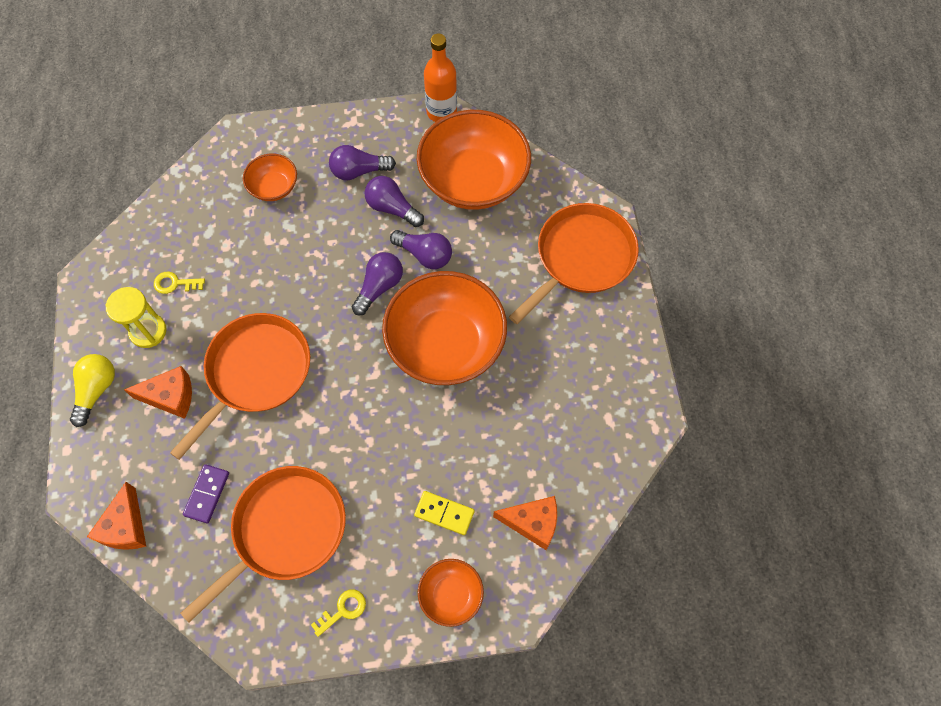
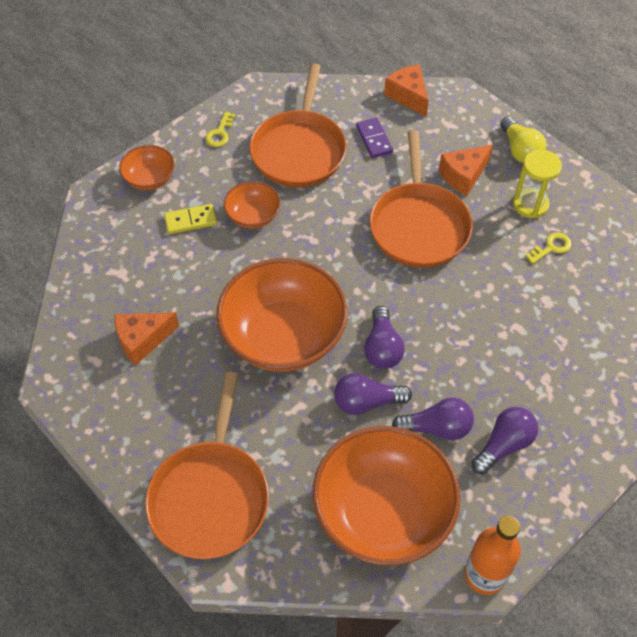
camera: 145 degrees right, 10 degrees down
orange bowl [243,154,297,201] -> orange bowl moved to [224,181,280,229]
orange cheese [493,496,557,550] -> orange cheese moved to [114,312,179,366]

